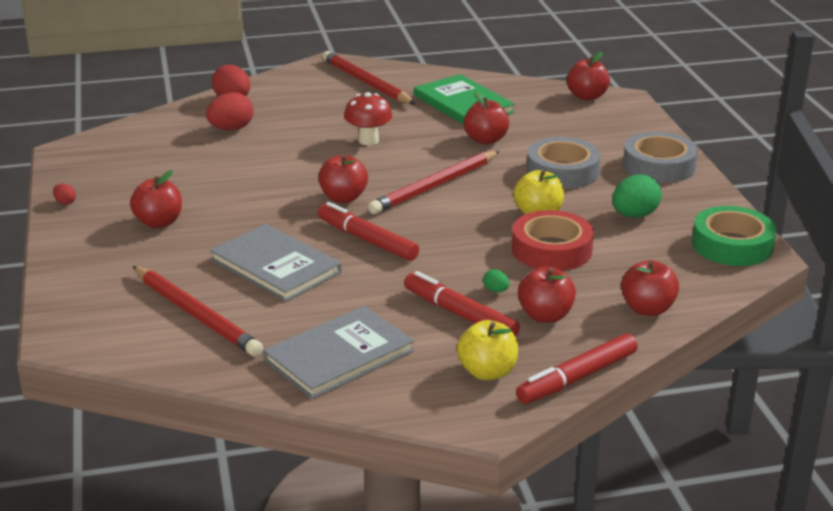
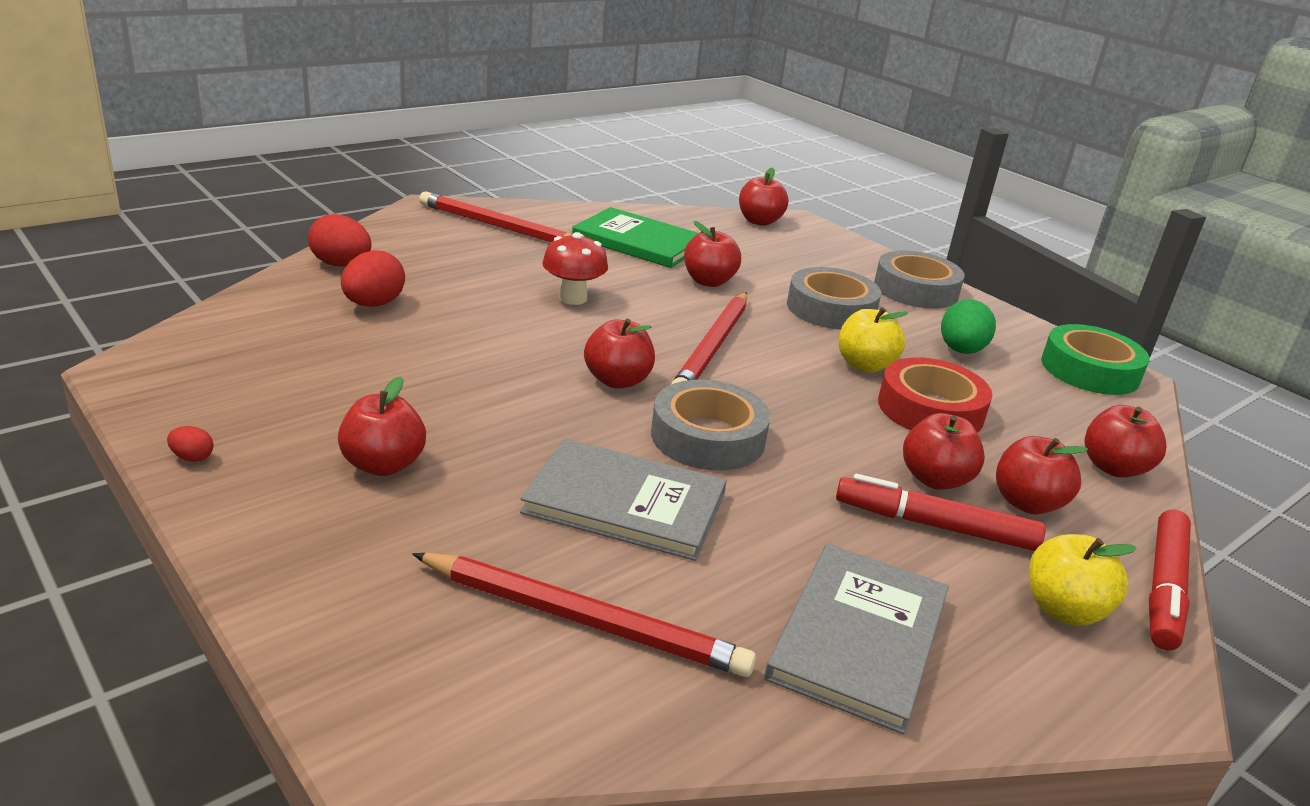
camera: 30 degrees left, 0 degrees up
red marker [318,202,419,261] -> grey tape [651,380,770,471]
green egg [483,269,510,292] -> red apple [903,413,985,490]

